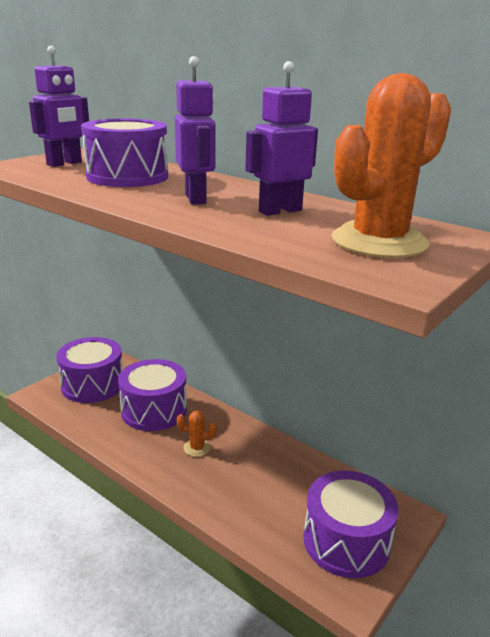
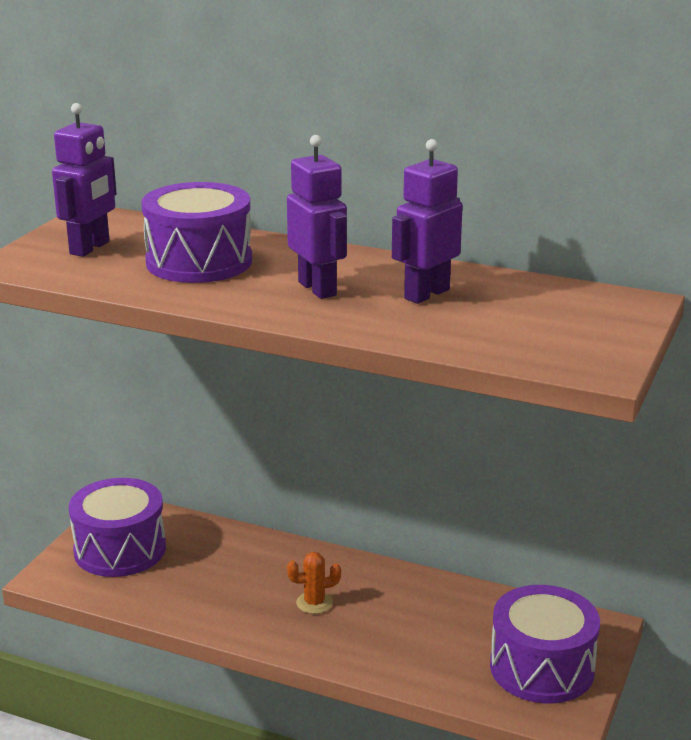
camera: 15 degrees left, 0 degrees up
purple drum [118,359,187,431] -> none
orange cactus [331,73,451,258] -> none

